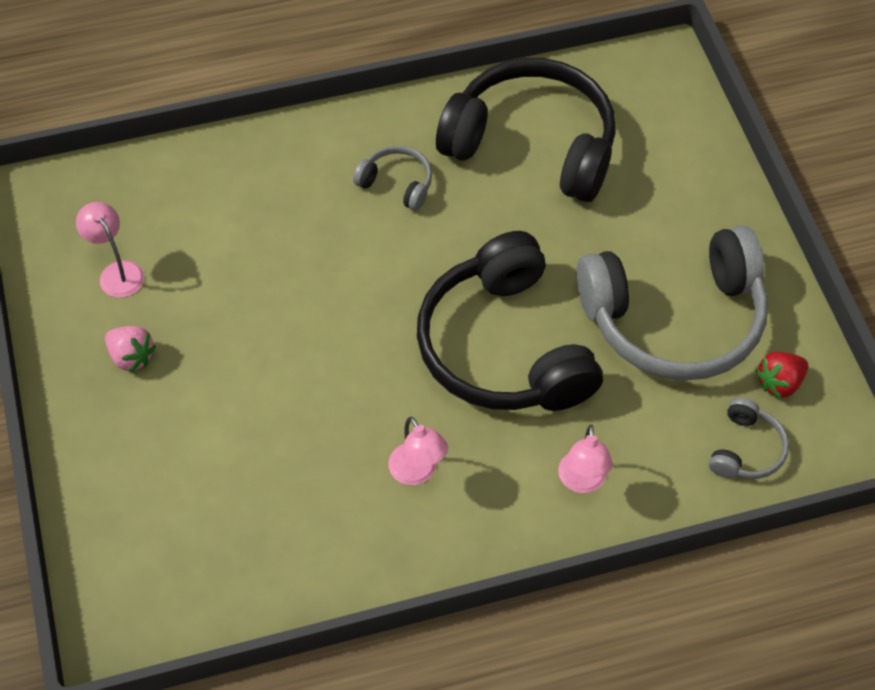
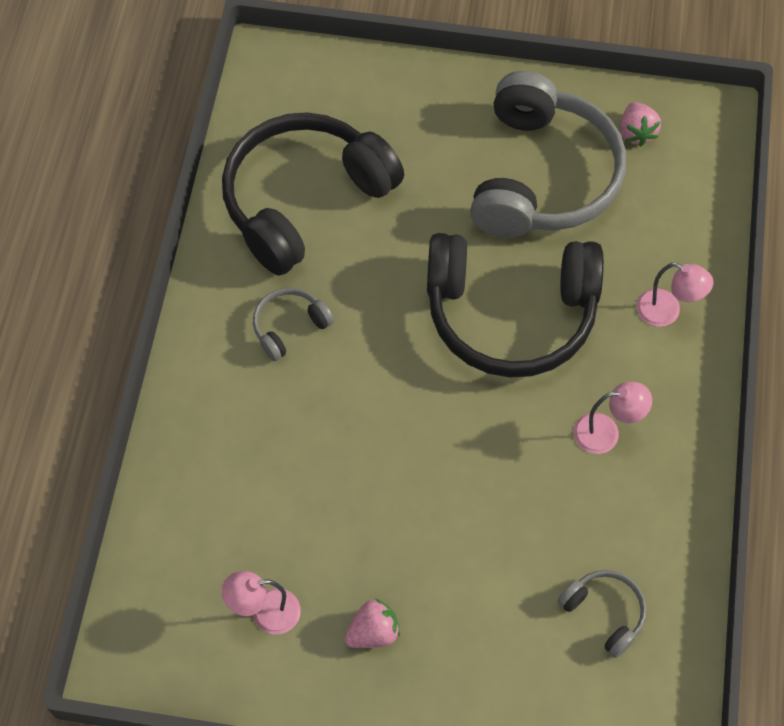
camera: 65 degrees left, 5 degrees up
grey headphones [709,397,789,479] -> grey headphones moved to [557,570,647,658]
red strawberry [756,352,808,399] -> pink strawberry [620,102,661,146]

